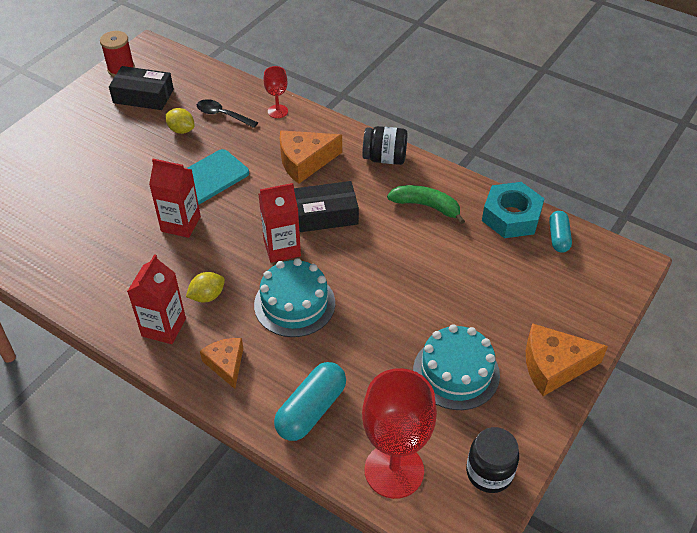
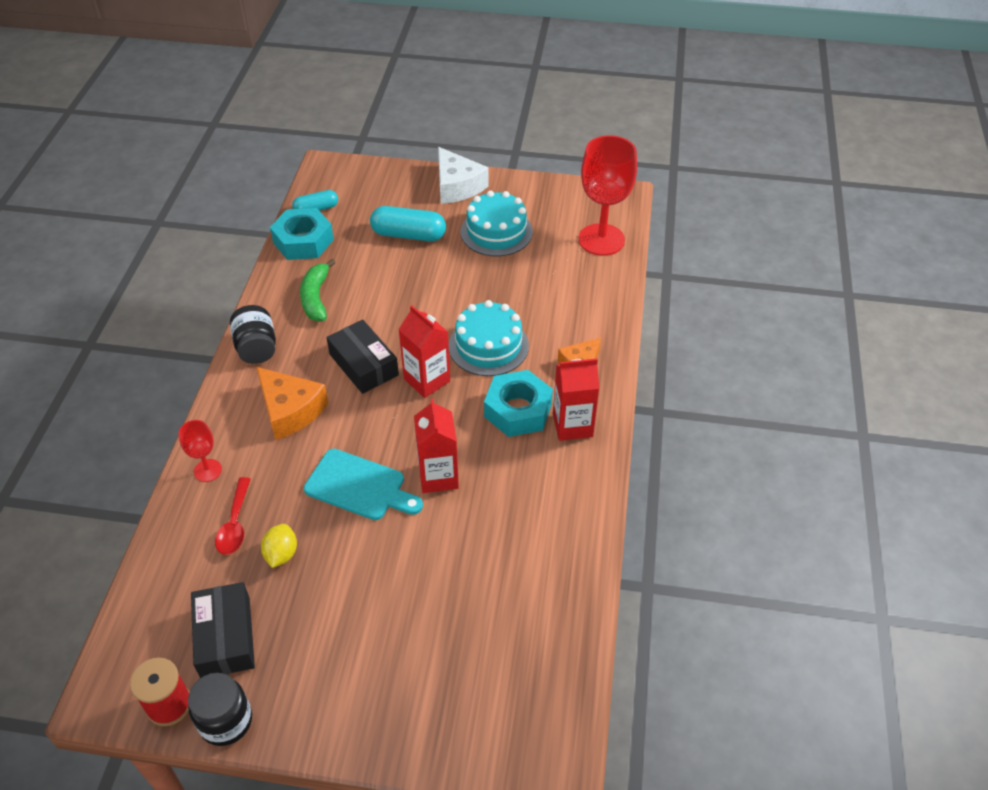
camera: 115 degrees left, 0 degrees up
yellow lemon [186,272,225,303] -> turquoise nut [484,370,553,437]
black spoon [197,99,258,128] -> red spoon [215,477,251,555]
turquoise capsule [274,362,346,441] -> turquoise capsule moved to [370,206,446,241]
black jar [466,427,519,493] -> black jar moved to [188,673,252,746]
orange cheese [526,323,608,396] -> white cheese [438,147,489,204]

